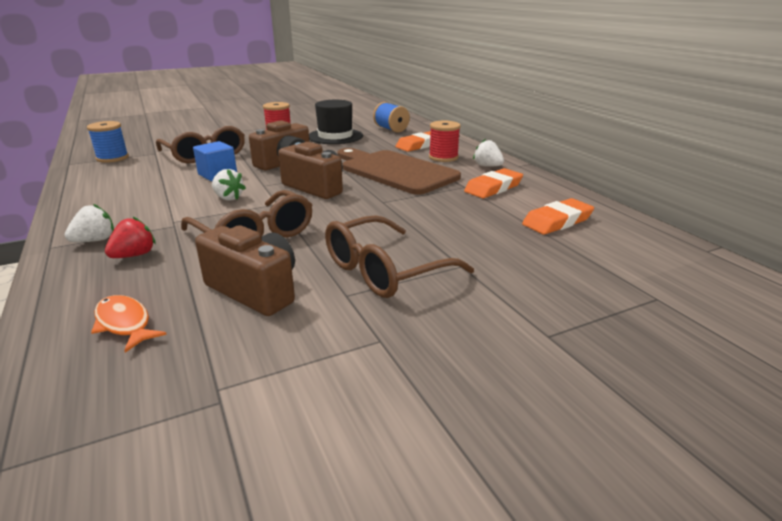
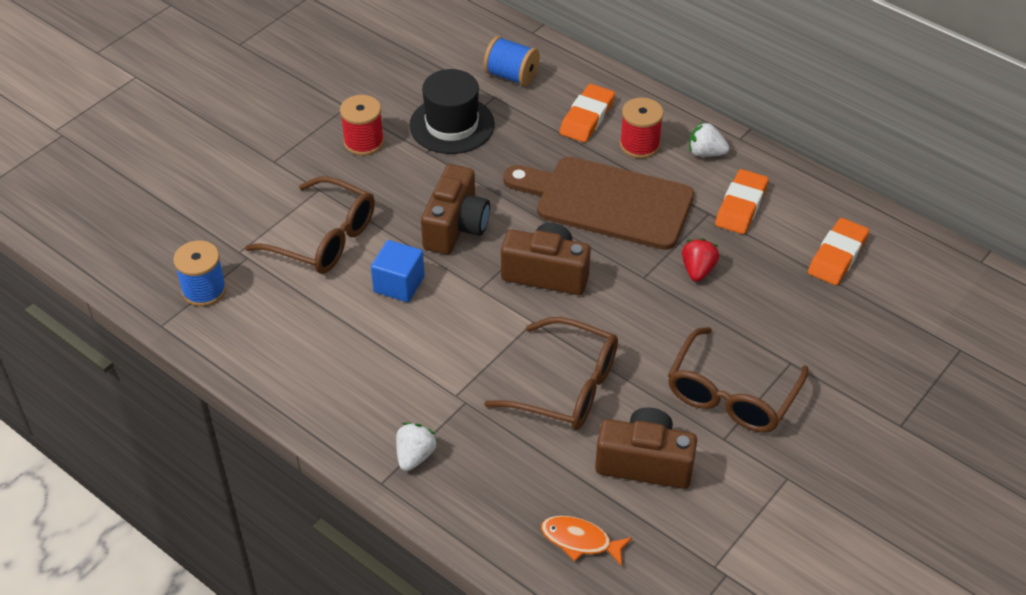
camera: 25 degrees left, 20 degrees up
red strawberry [105,216,156,258] -> red strawberry moved to [682,238,719,282]
white strawberry [212,169,246,201] -> none

